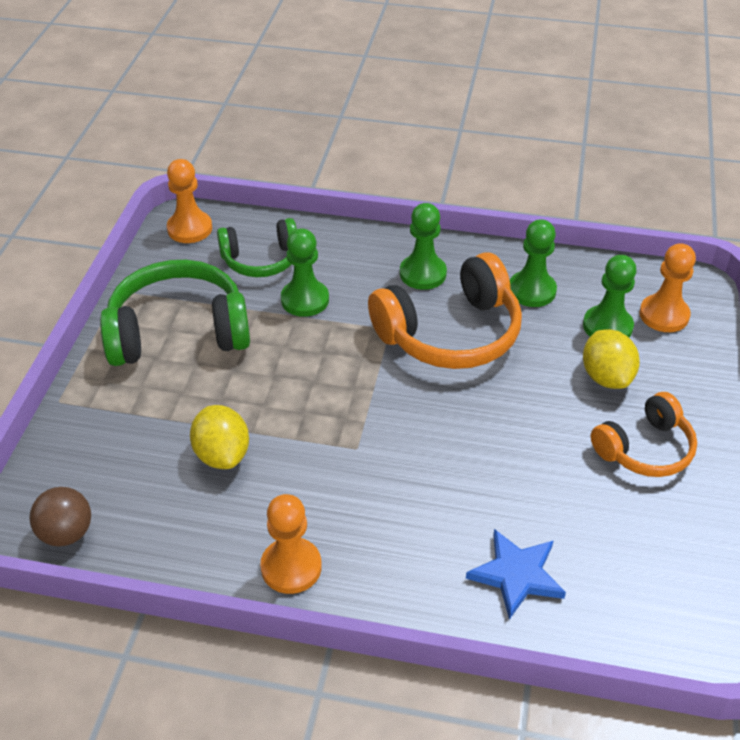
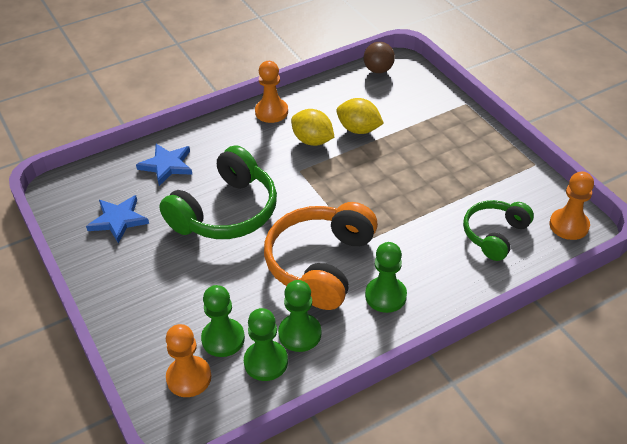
camera: 140 degrees right, 0 degrees up
green headphones [100,260,250,366] -> green headphones moved to [159,145,277,239]
green pawn [281,229,329,317] -> green pawn moved to [244,308,288,381]
yellow lemon [583,329,640,389] -> yellow lemon moved to [291,109,334,146]
orange headphones [591,392,697,477] -> none
none -> blue star [86,195,149,244]

